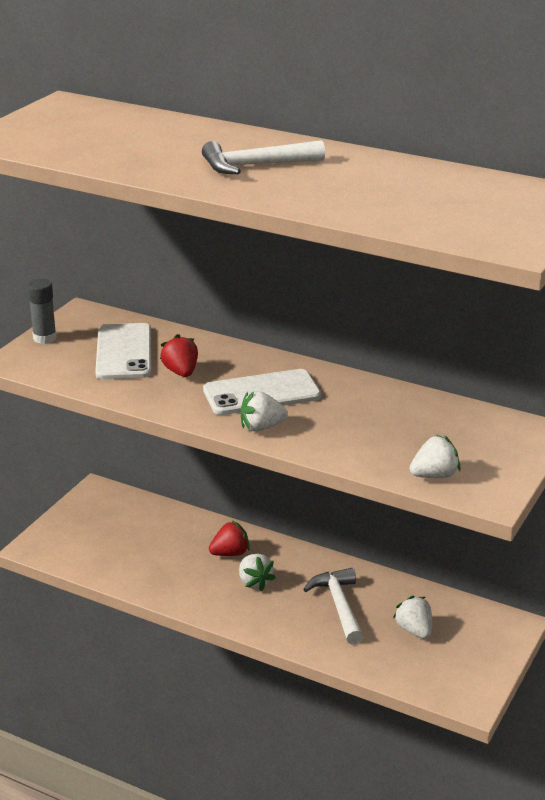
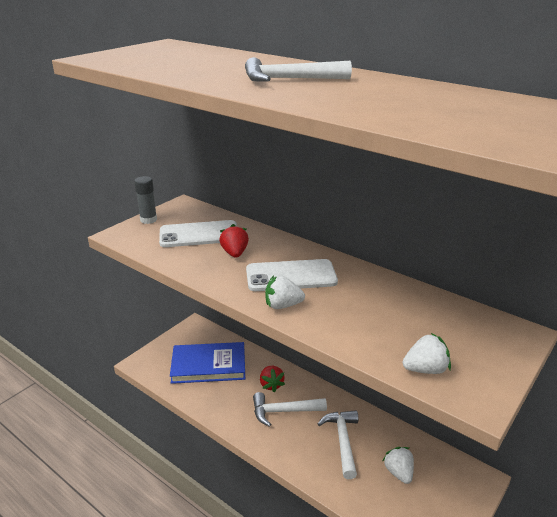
camera: 10 degrees right, 0 degrees up
white phone [95,323,151,379] -> white phone turned 75 degrees clockwise [159,220,237,247]
red strawberry [209,521,250,556] -> red strawberry turned 90 degrees clockwise [260,366,285,392]
white strawberry [239,554,276,591] -> white hammer [253,392,327,427]
none -> blue book [170,342,245,384]

